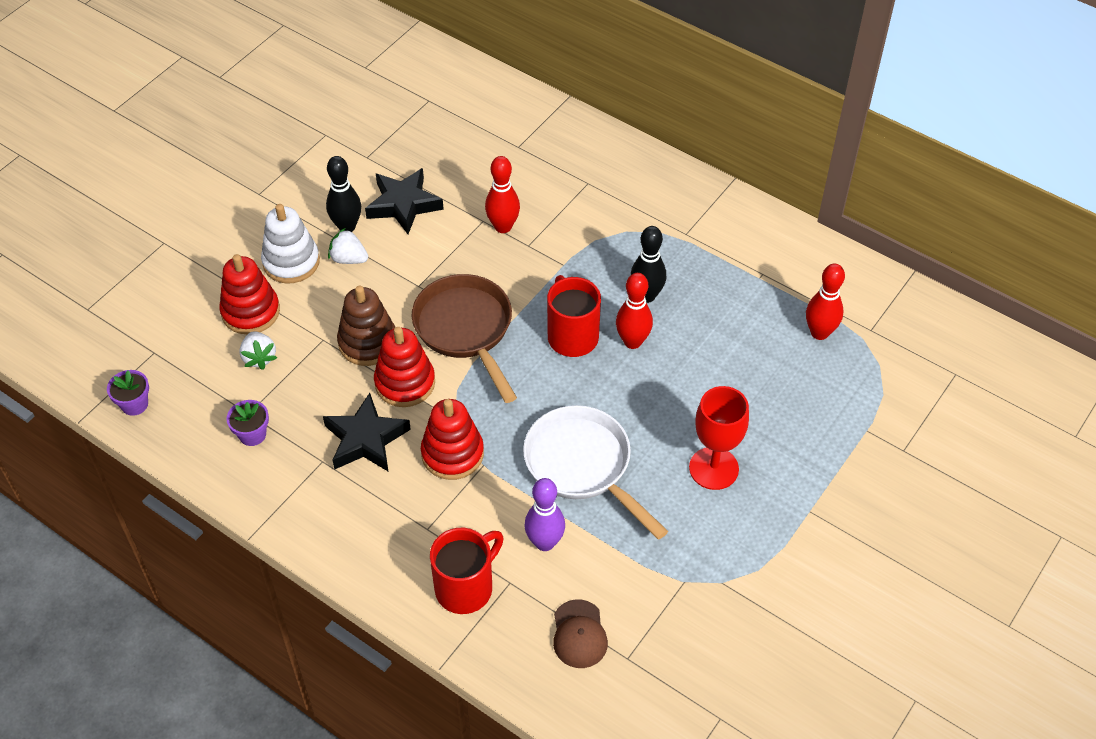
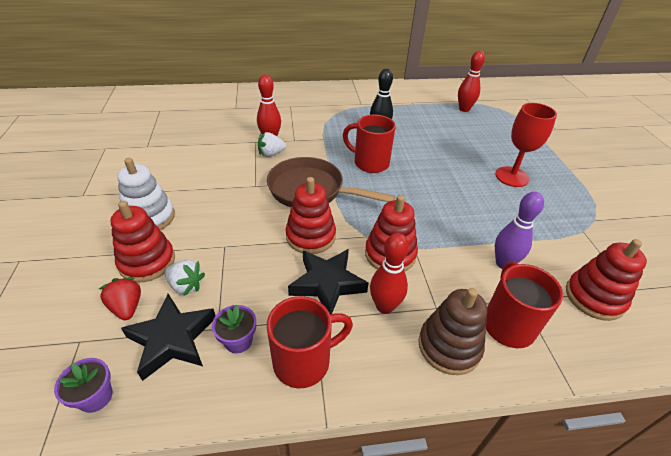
camera: 45 degrees left, 10 degrees down
black bowling pin [326,156,361,232] -> none
white strawberry [328,228,368,264] -> white strawberry moved to [258,132,286,157]
brown stacking toy [337,286,395,366] -> brown stacking toy moved to [418,288,487,375]
black star [365,168,444,234] -> black star moved to [121,294,216,381]
white pan [523,405,668,540] -> none
brown cap [553,599,608,668] -> red stacking toy [566,239,647,321]
red bowling pin [616,273,653,349] -> red bowling pin moved to [370,233,409,314]
none -> red strawberry [99,277,141,320]
none -> red mug [267,296,353,388]

